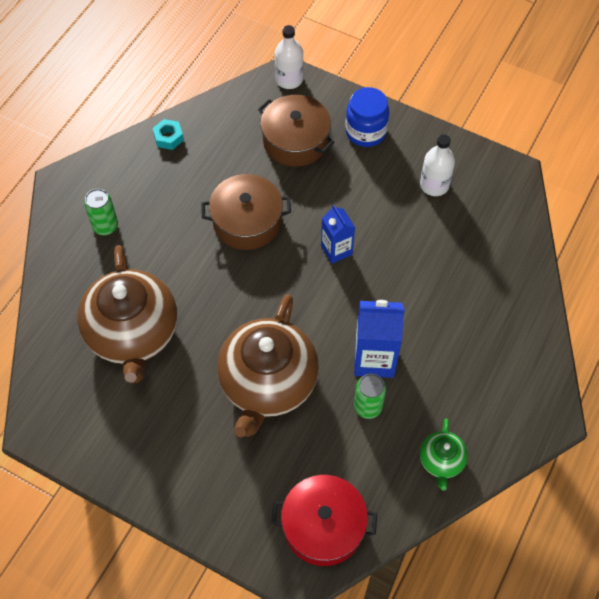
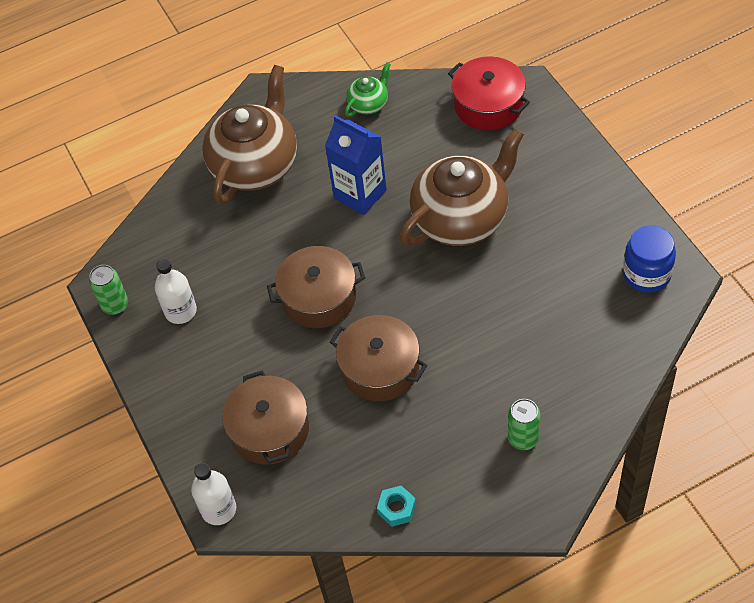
camera: 140 degrees left, 5 degrees down
brown teapot [77,245,177,383] -> brown teapot moved to [202,65,297,204]
blue carton [321,205,355,264] -> brown pot [267,246,365,328]
blue jar [345,87,389,147] -> blue jar moved to [623,225,676,293]
green can [354,374,386,419] -> green can moved to [89,265,128,315]

